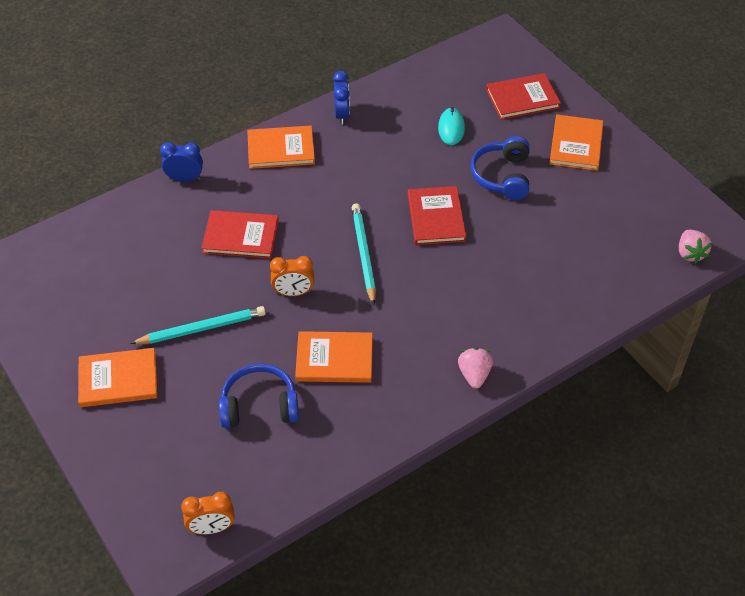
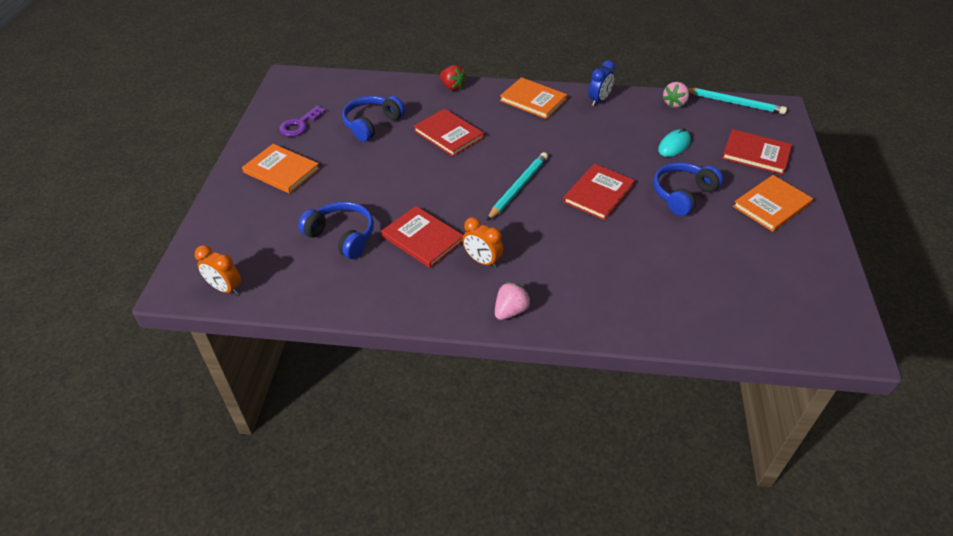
camera: 40 degrees right, 5 degrees down
turquoise pencil [130,306,266,344] -> turquoise pencil moved to [688,88,787,114]
blue clock [160,142,203,182] -> red strawberry [440,65,467,91]
orange clock [270,256,314,296] -> orange clock moved to [462,217,503,268]
orange book [295,331,373,383] -> red book [381,206,463,268]
pink strawberry [679,230,712,263] -> pink strawberry moved to [662,82,689,108]
none -> purple key [279,106,326,136]
none -> blue headphones [342,96,405,142]

